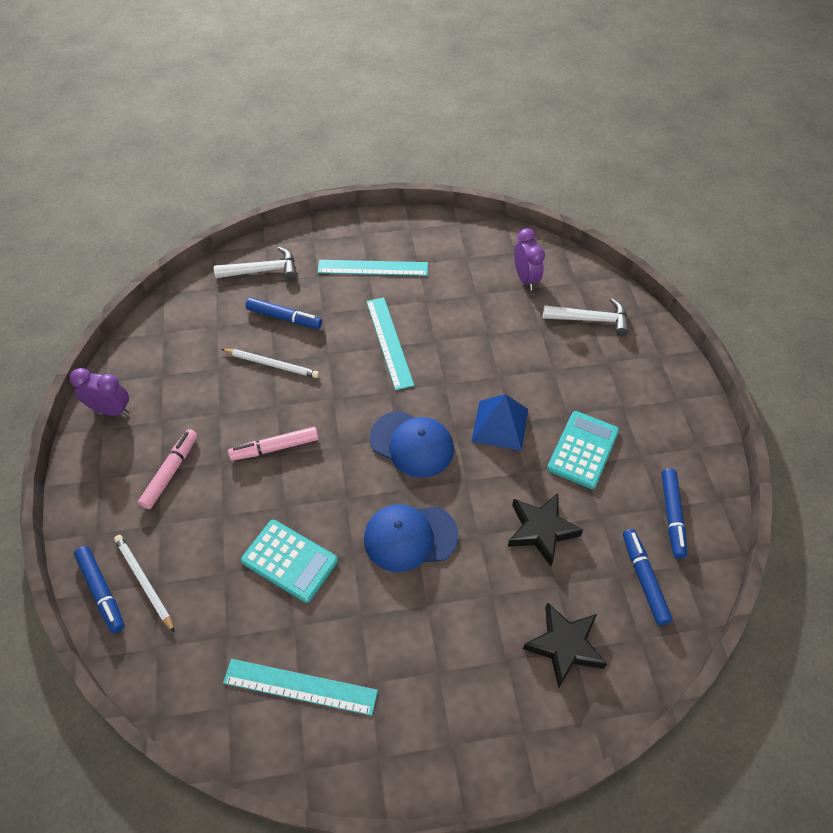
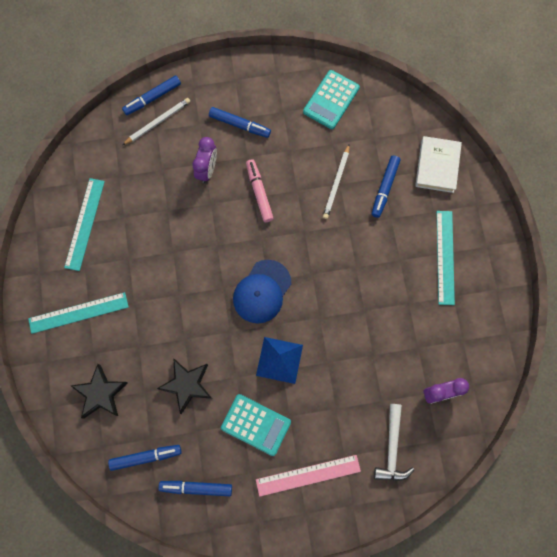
camera: 90 degrees right, 20 degrees up
purple clock [70,368,129,416] -> purple clock moved to [193,137,217,183]
pink marker [138,429,198,509] -> blue marker [209,107,271,138]
white hammer [214,247,297,280] -> white book [415,136,462,193]
turquoise calculator [241,520,338,603] -> turquoise calculator moved to [303,70,360,129]
blue cap [364,504,458,572] -> none
turquoise ruler [366,297,414,390] -> turquoise ruler moved to [28,292,129,334]
none -> pink ruler [256,455,361,497]

